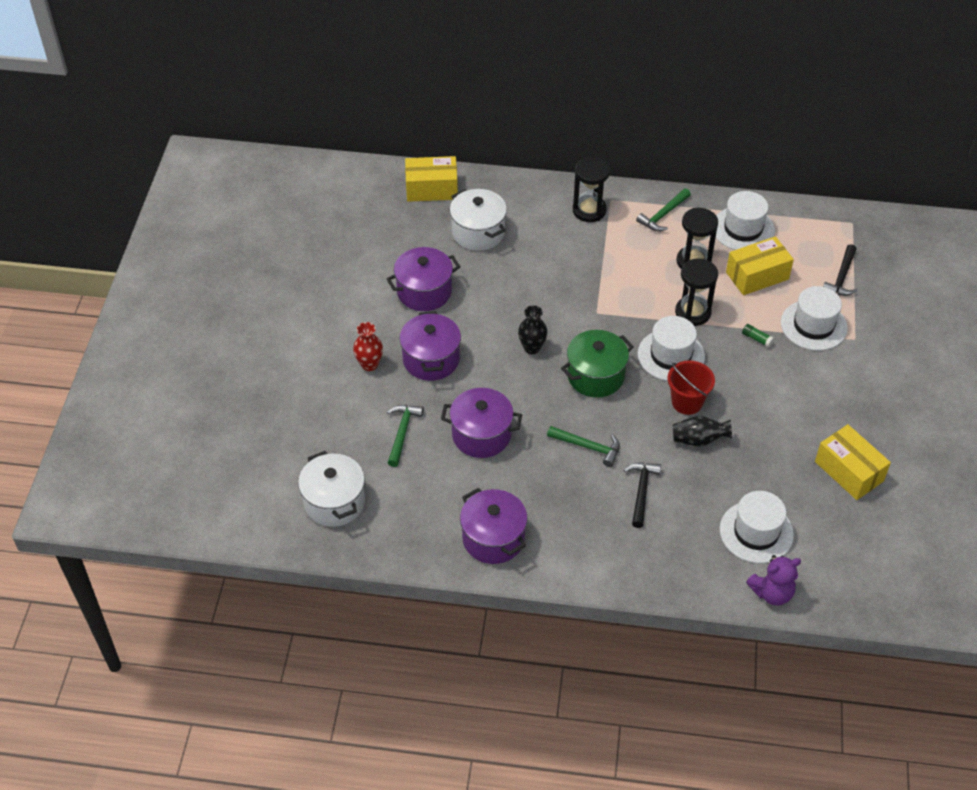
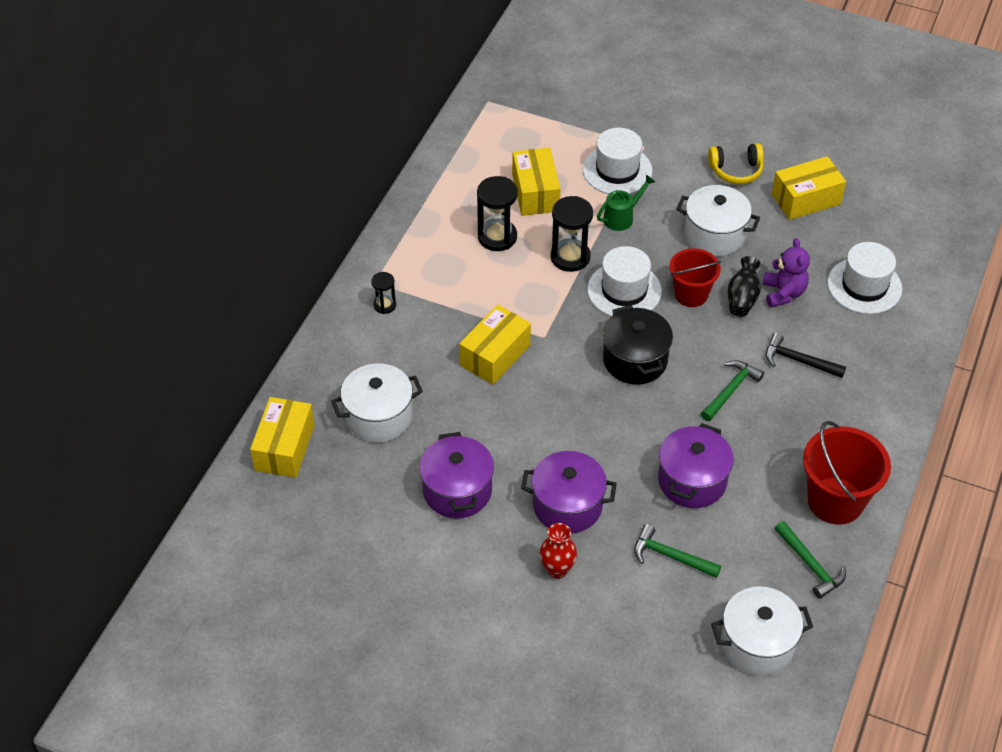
camera: 75 degrees left, 0 degrees up
purple pot [460,488,528,564] -> red bucket [803,421,891,525]
black vase [518,305,548,354] -> none
green pot [561,330,634,398] -> black pot [603,305,673,385]
black hourglass [573,157,610,222] -> black hourglass [371,272,396,314], size x0.55
green hammer [636,188,691,231] -> green hammer moved to [775,521,846,599]
white hat [716,191,775,250] -> none
green glue stick [742,324,774,348] -> green watering can [597,175,655,231]
purple teddy bear [746,555,801,606] -> purple teddy bear moved to [763,238,810,307]
black hammer [823,244,857,296] -> none
none -> yellow box [459,304,531,385]
none -> white pot [676,185,760,256]
none -> yellow headphones [708,143,764,184]

